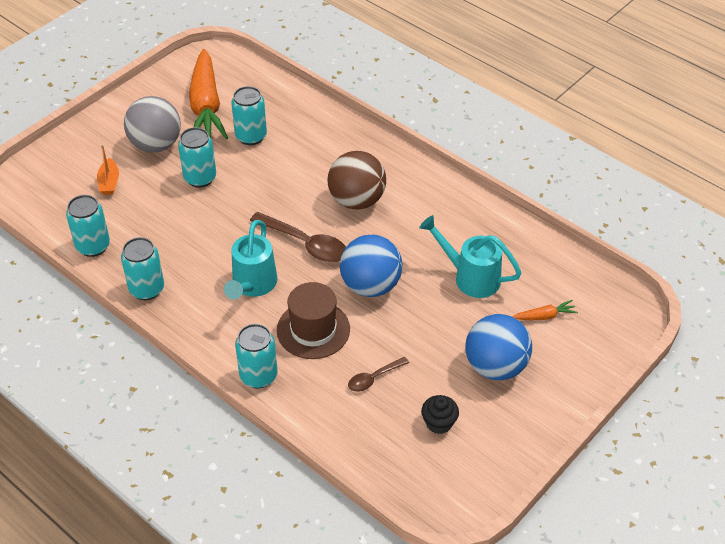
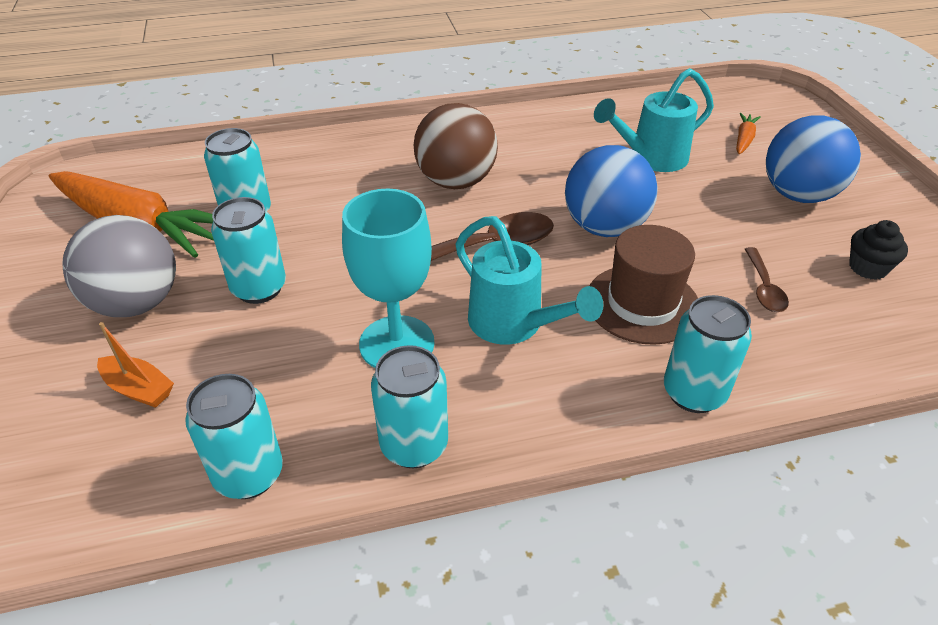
camera: 55 degrees left, 5 degrees down
none -> turquoise goblet [342,189,434,368]

